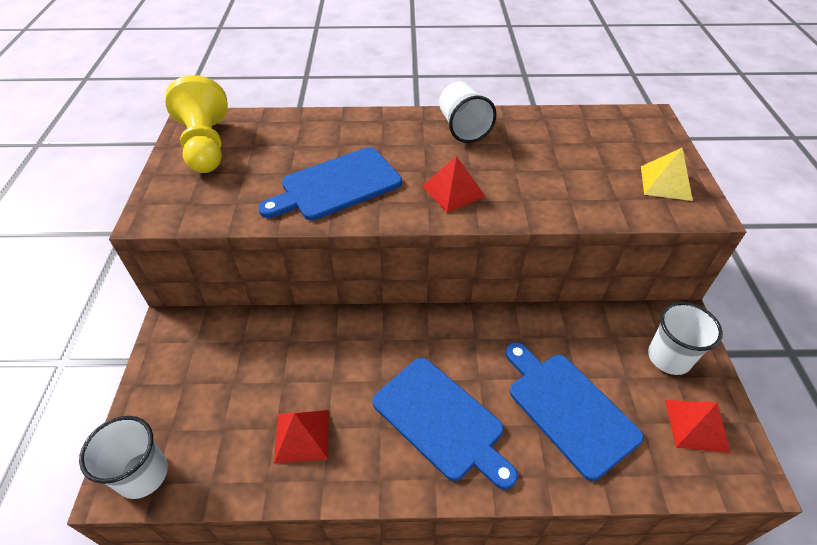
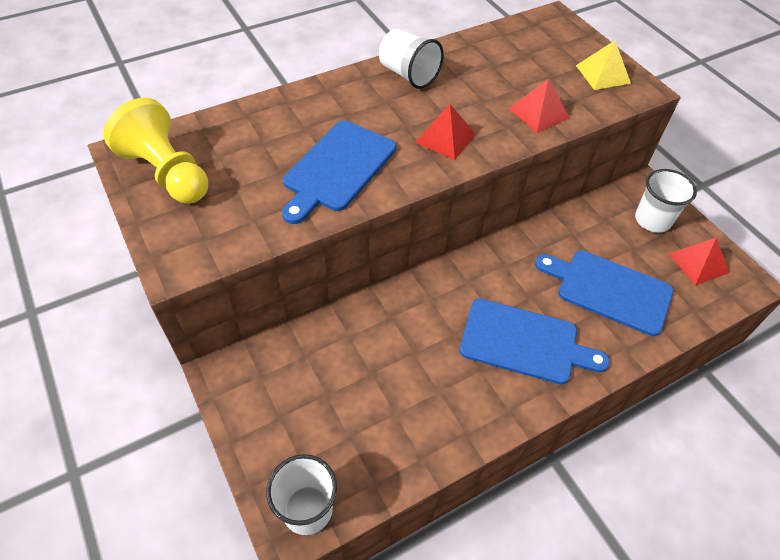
camera: 30 degrees left, 5 degrees up
red pyramid [274,410,329,464] -> red pyramid moved to [509,79,569,133]

